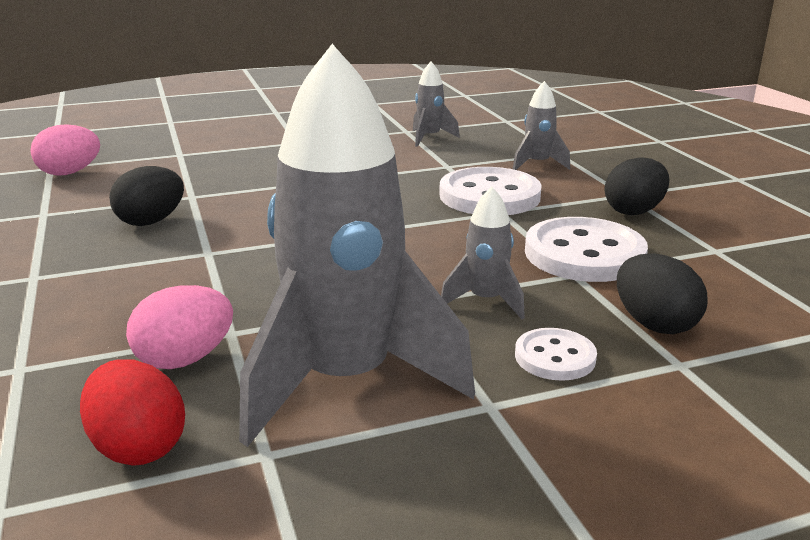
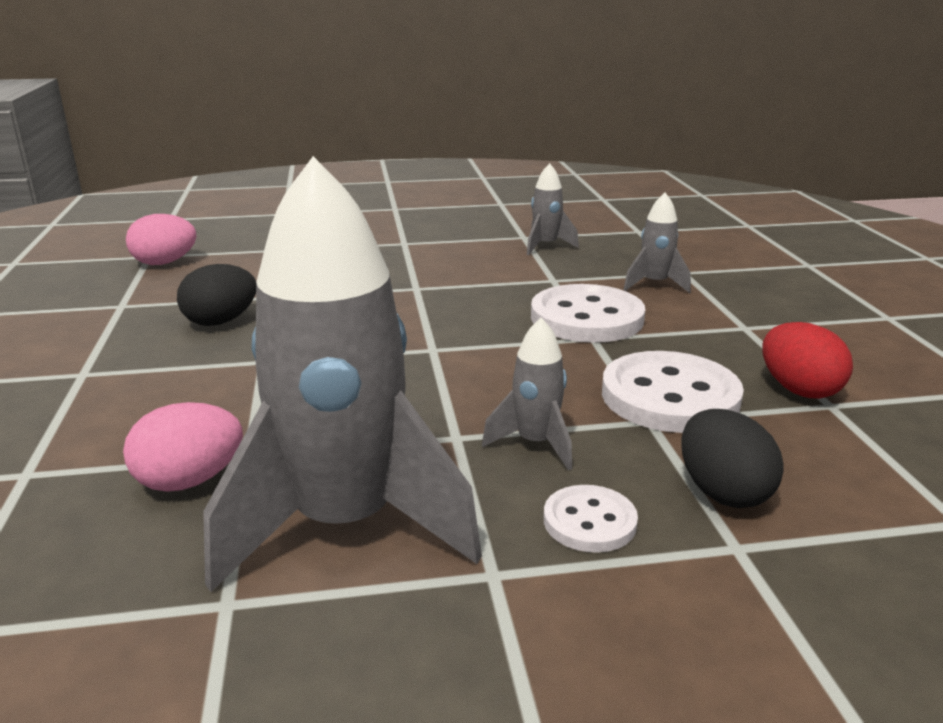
camera: 10 degrees right, 0 degrees up
red egg [80,359,185,466] -> red egg moved to [762,322,853,399]
black egg [604,157,669,215] -> none

